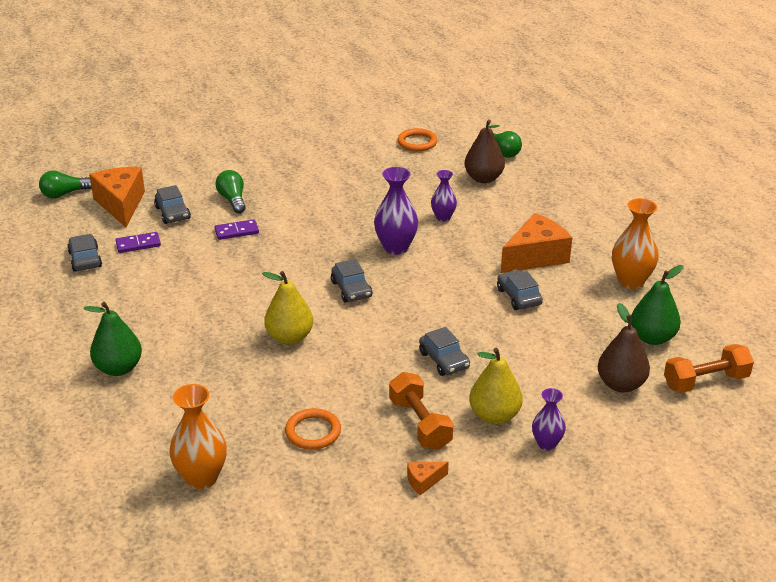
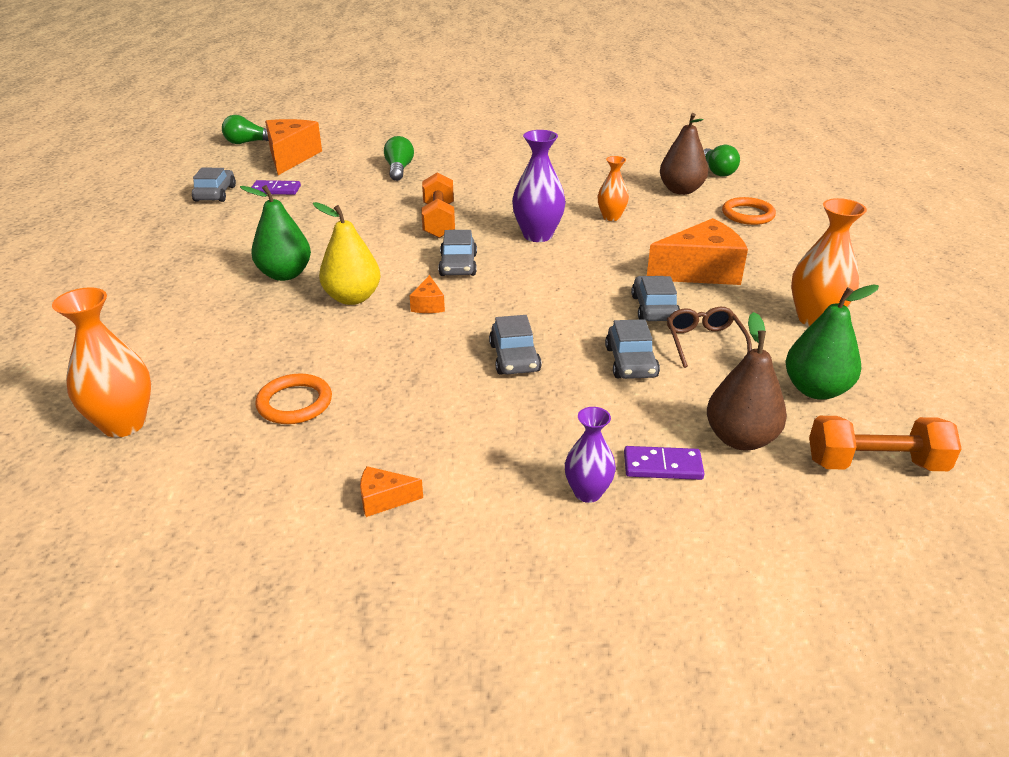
camera: 20 degrees right, 0 degrees up
green pear [84,302,142,376] -> green pear moved to [240,185,311,281]
grey car [154,185,191,224] -> grey car moved to [605,319,660,379]
purple domino [214,219,259,240] -> purple domino moved to [624,446,705,480]
orange dumbbell [389,372,454,450] -> orange dumbbell moved to [421,173,455,238]
orange ring [397,128,438,152] -> orange ring moved to [722,197,776,225]
purple vase [431,170,457,222] -> orange vase [598,156,629,221]
yellow pear [469,348,523,424] -> none
none -> orange cheese [410,275,445,313]
none -> brown glasses [667,307,752,368]

